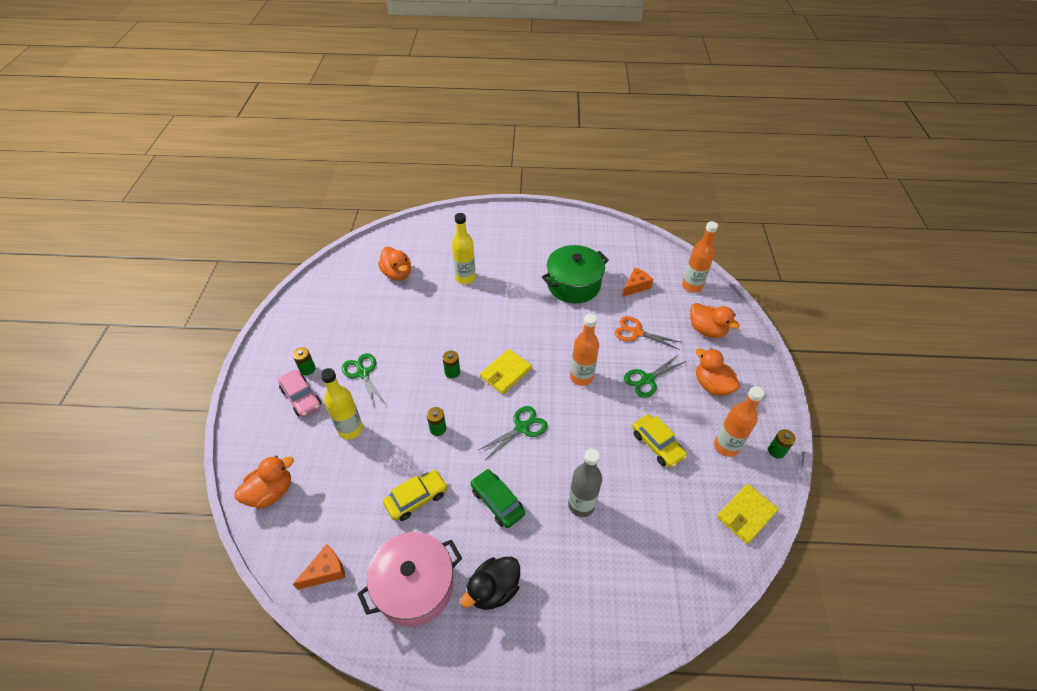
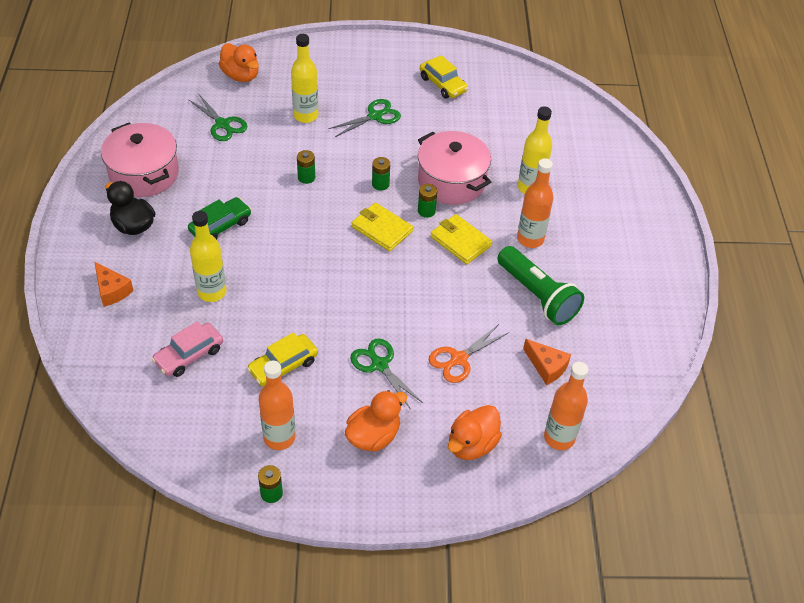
camera: 85 degrees right, 0 degrees up
pink car [278,370,321,417] -> pink car moved to [152,321,223,377]
green battery [293,347,316,375] -> green battery moved to [418,184,437,218]
orange cheese [293,544,345,590] -> orange cheese moved to [94,262,134,307]
orange duck [378,247,411,281] -> none
yellow car [383,470,448,521] -> yellow car moved to [420,55,468,99]
green scissors [477,406,548,460] -> green scissors moved to [188,95,247,141]
green pot [542,245,609,303] -> green flashlight [497,246,584,325]
grey bottle [568,449,602,517] -> yellow bottle [190,211,227,302]
orange bottle [570,314,599,386] -> orange bottle moved to [517,158,553,248]
orange scissors [615,316,680,350] -> orange scissors turned 150 degrees counterclockwise [429,324,509,383]
yellow wallet [717,484,779,544] -> yellow wallet moved to [430,214,492,264]
none -> pink pot [418,131,491,205]

